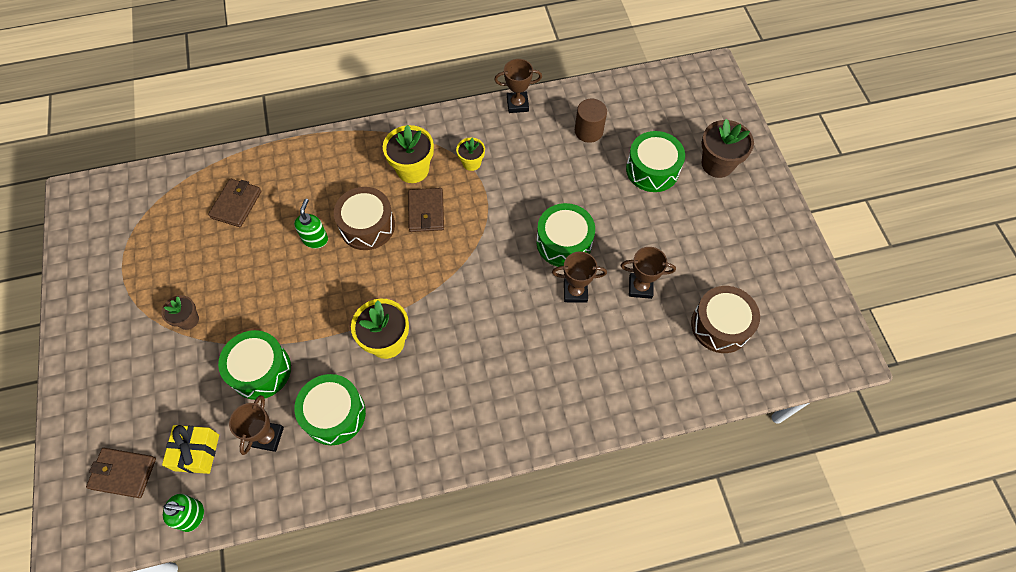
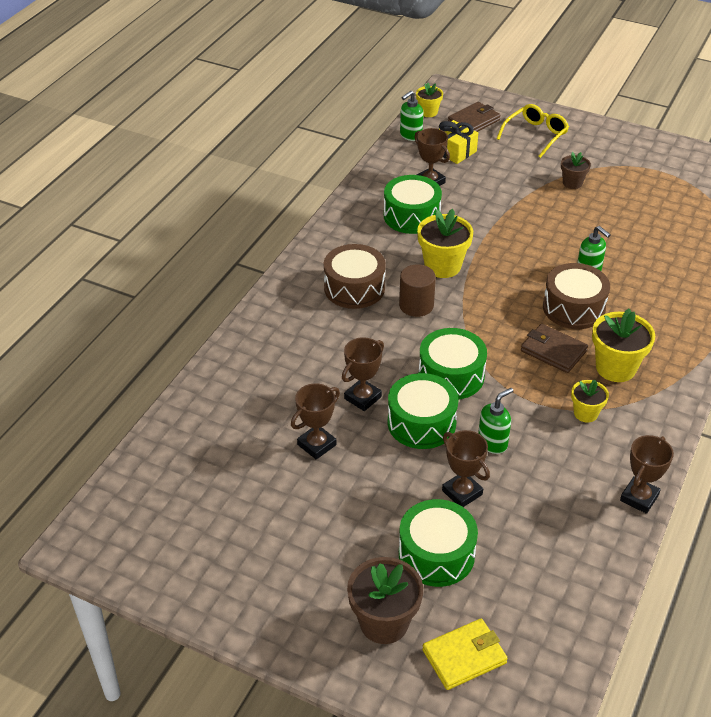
camera: 130 degrees right, 20 degrees down
brown wallet [208,179,262,227] -> none
green drum [218,330,291,400] -> green drum moved to [419,328,487,399]
brown cylinder [575,99,607,143] -> brown cylinder moved to [399,264,436,317]
brown drum [691,286,760,353] -> brown drum moved to [324,244,386,309]
none -> yellow flower pot [416,83,443,117]
none -> yellow wallet [422,619,508,690]
none -> brown trophy [442,430,490,507]
none -> green soap dispenser [478,388,513,454]
none -> yellow glasses [497,104,569,158]

